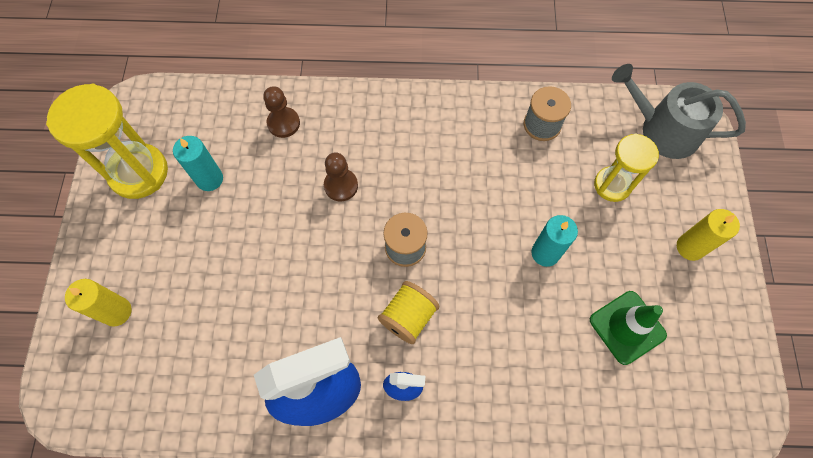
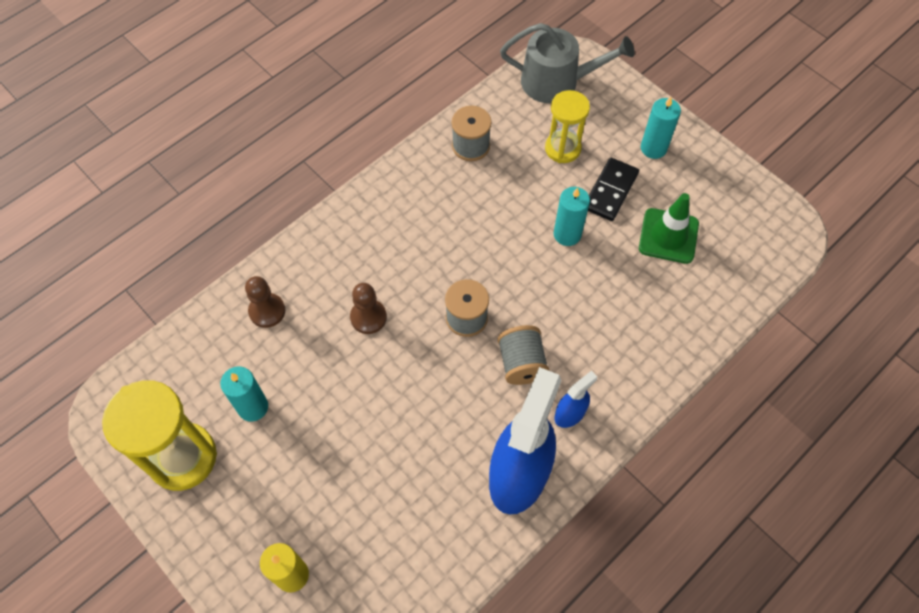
camera: 45 degrees left, 5 degrees down
yellow spool [378,281,439,344] -> grey spool [497,325,550,385]
grey watering can [612,64,746,159] -> grey watering can turned 150 degrees counterclockwise [500,23,635,103]
yellow candle [677,209,740,261] -> turquoise candle [641,97,681,159]
none -> black domino [588,158,639,221]

